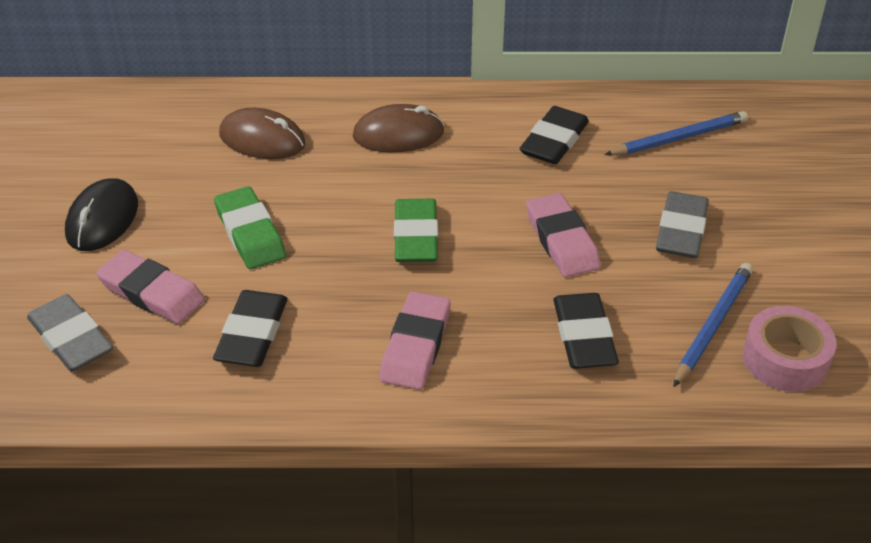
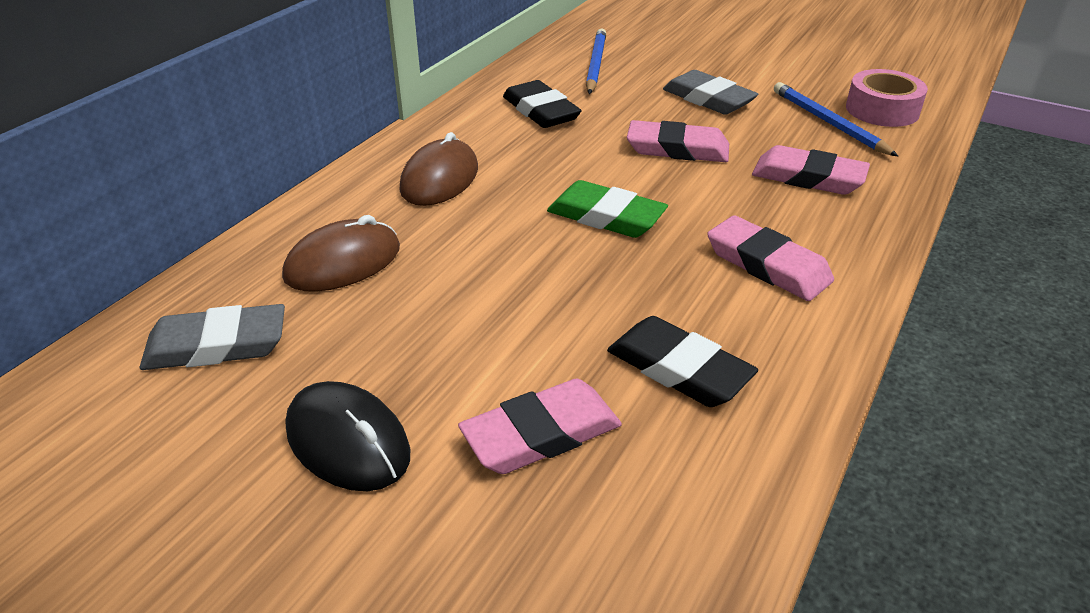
camera: 60 degrees left, 5 degrees down
grey eraser [27,294,113,371] -> grey eraser moved to [139,304,285,370]
green eraser [214,186,286,269] -> none
black eraser [553,293,619,369] -> pink eraser [752,145,870,195]

